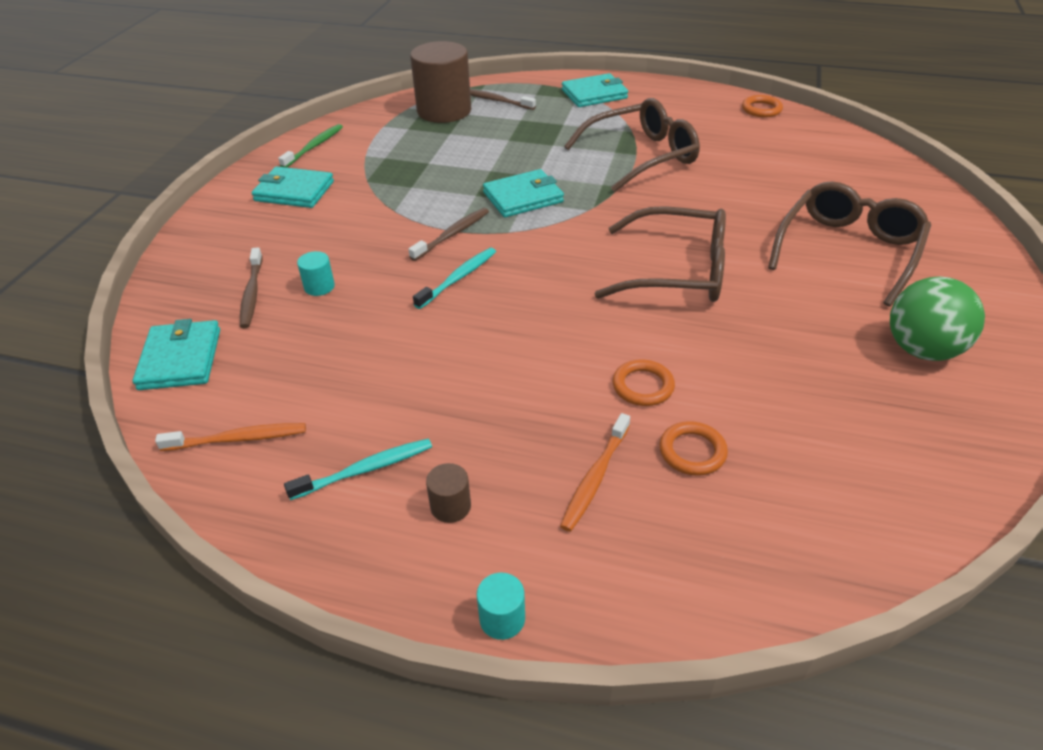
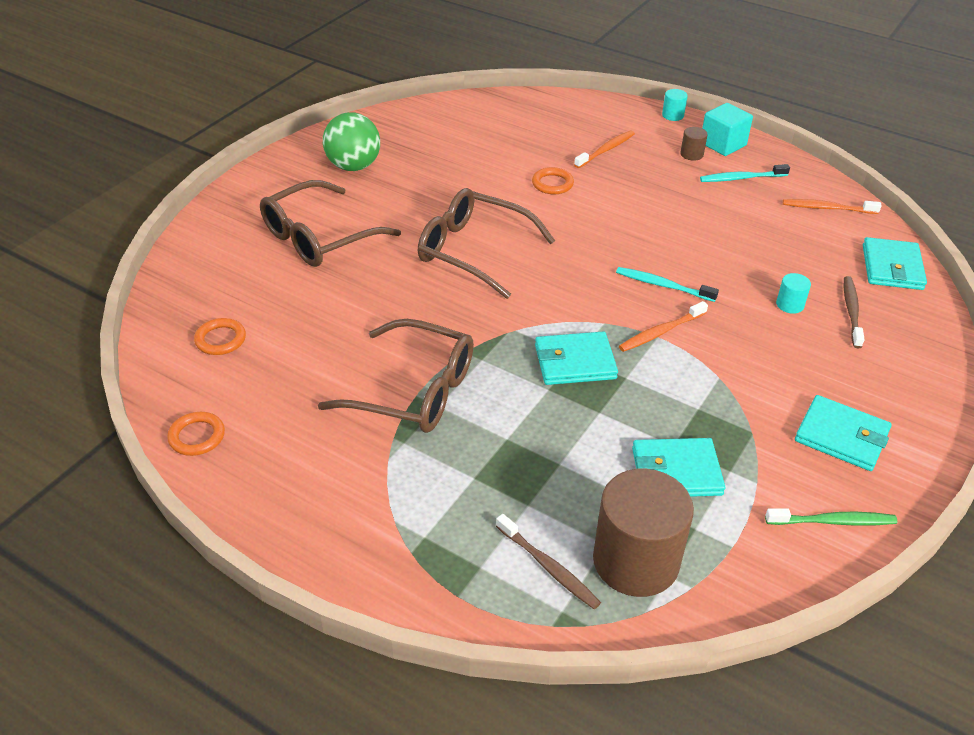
camera: 165 degrees left, 0 degrees up
green toothbrush [278,124,343,168] -> green toothbrush turned 135 degrees counterclockwise [765,508,898,526]
brown toothbrush [408,208,489,261] -> orange toothbrush [619,301,708,352]
turquoise toothbrush [413,248,496,309] -> turquoise toothbrush turned 60 degrees clockwise [616,267,719,302]
turquoise wallet [562,73,628,107] -> turquoise wallet moved to [632,438,725,497]
brown glasses [564,98,700,193] -> brown glasses turned 150 degrees counterclockwise [318,319,474,433]
orange ring [659,421,728,476] -> orange ring moved to [194,318,246,355]
none -> turquoise cube [702,103,753,156]

